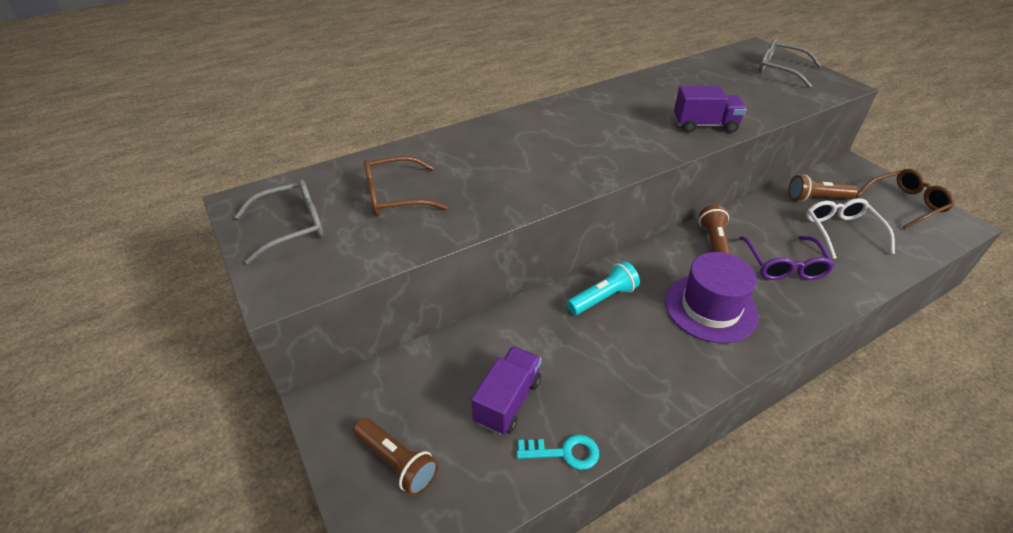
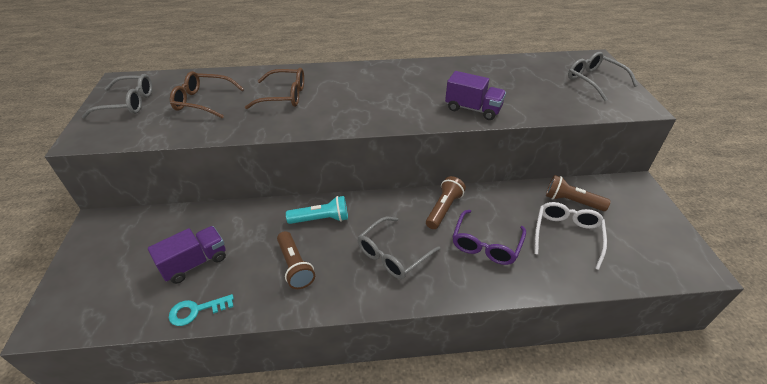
camera: 25 degrees right, 0 degrees up
brown flashlight [353,418,439,496] -> brown flashlight moved to [277,231,315,289]
turquoise key [517,435,599,470] -> turquoise key turned 135 degrees clockwise [169,294,234,326]
purple hat [665,252,759,343] -> grey glasses [358,217,440,279]
brown glasses [857,169,955,229] -> brown glasses moved to [245,68,304,109]

